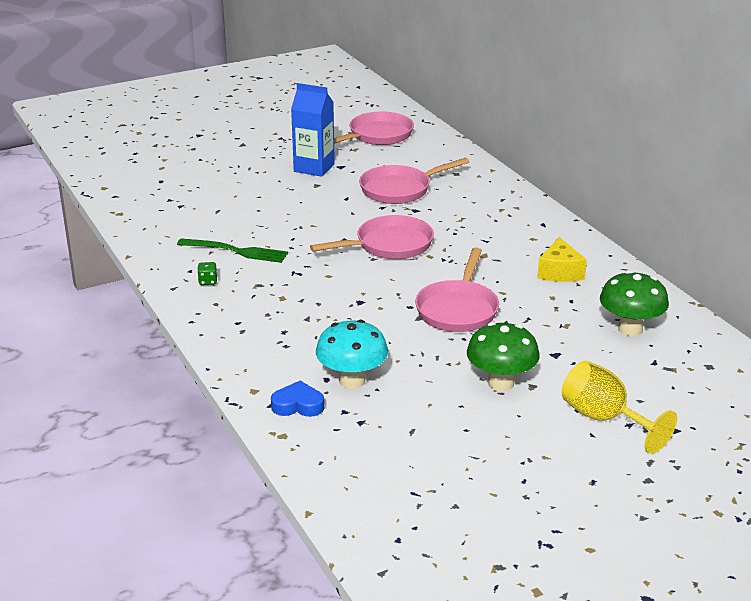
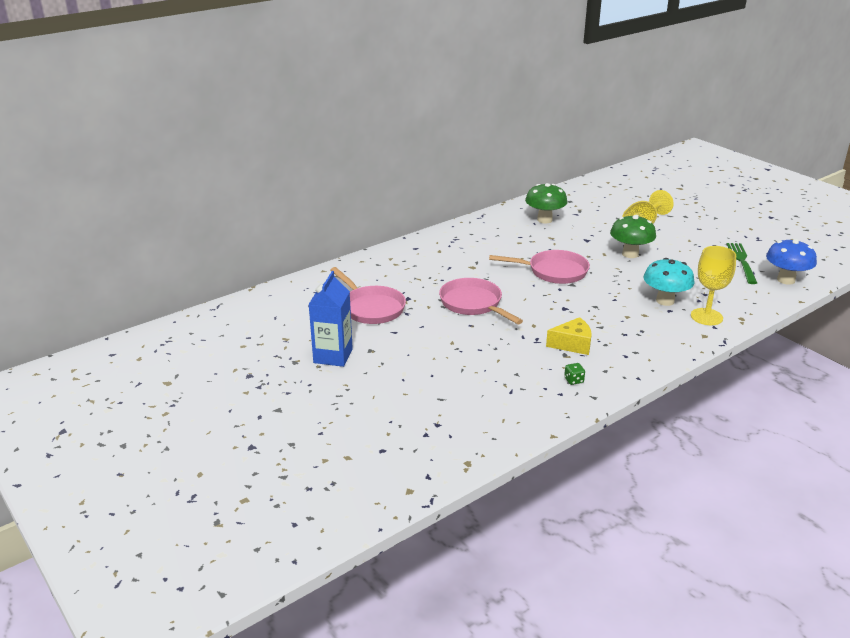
camera: 100 degrees left, 0 degrees up
green fork [177,238,288,263] -> green fork moved to [727,243,757,284]
blue heart [271,381,324,417] -> yellow goblet [691,246,736,325]
pink pan [334,112,414,145] -> none
yellow cheese [537,237,587,282] -> yellow cheese moved to [546,317,592,355]
none -> blue mushroom [766,239,817,285]

